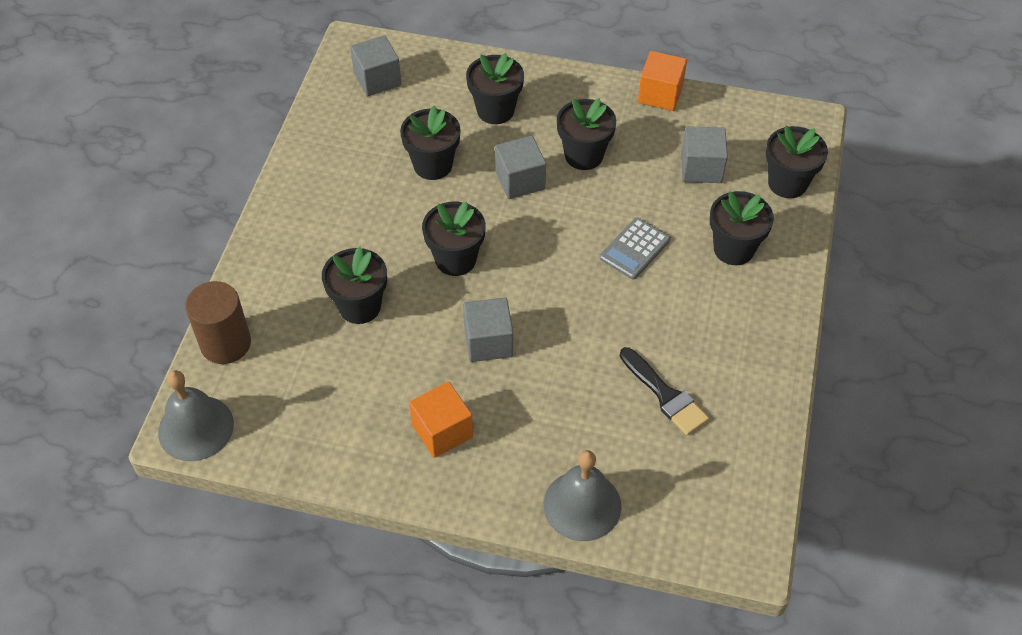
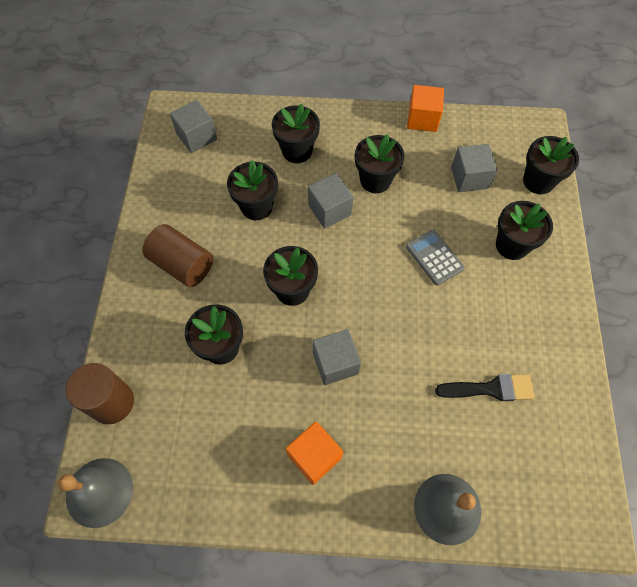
camera: 10 degrees left, 10 degrees up
grey calculator [600,217,670,279] -> grey calculator turned 120 degrees clockwise [406,230,465,286]
black brush [620,347,709,435] -> black brush turned 45 degrees counterclockwise [435,374,534,401]
none -> brown cylinder [142,224,213,287]

